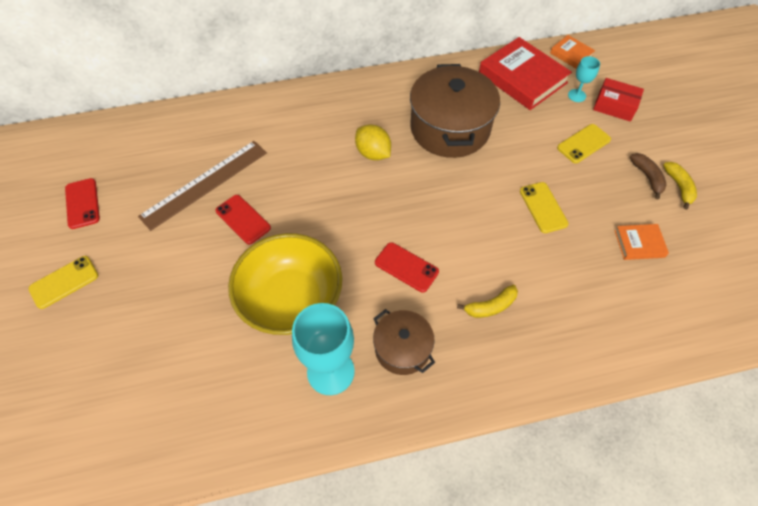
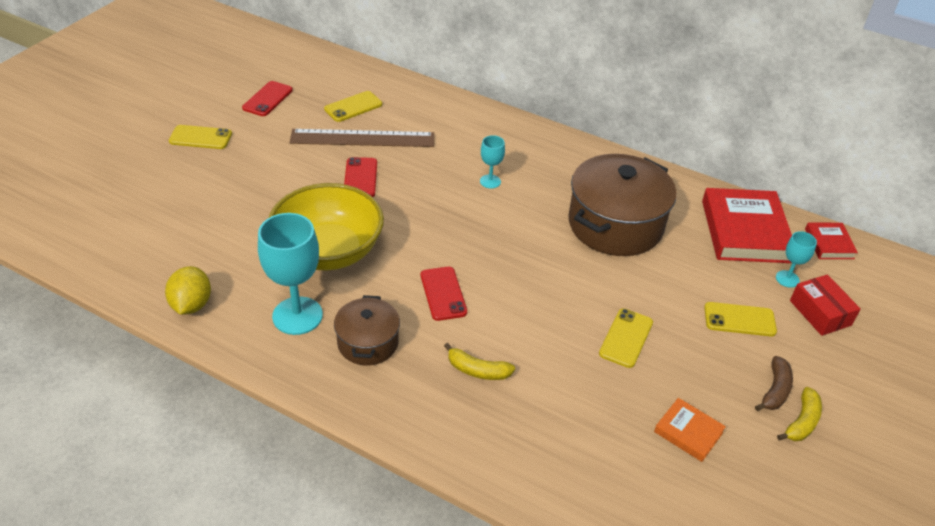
camera: 40 degrees right, 15 degrees down
yellow lemon [355,124,391,160] -> yellow lemon moved to [165,266,211,315]
orange book [550,35,595,69] -> red book [805,223,858,259]
none -> yellow phone [324,91,382,122]
none -> turquoise goblet [480,135,505,189]

